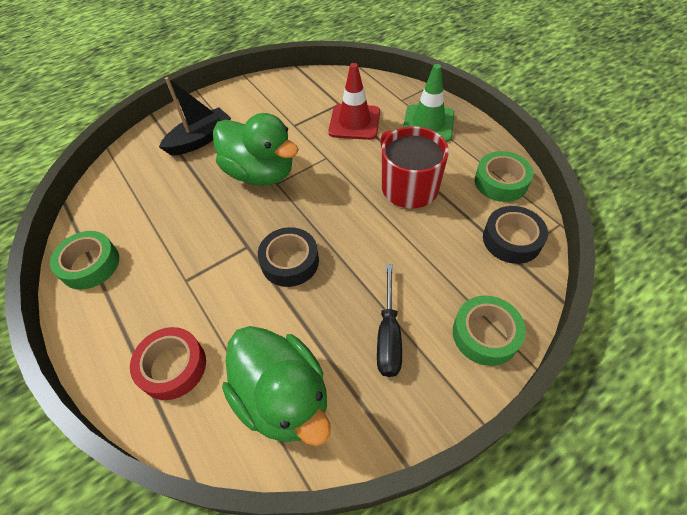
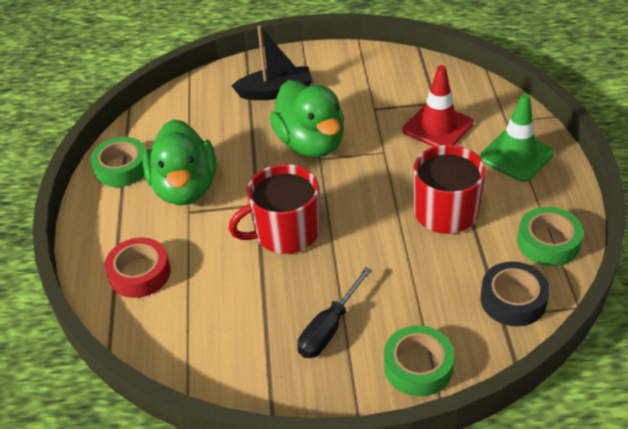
camera: 30 degrees right, 10 degrees down
green duck [222,326,331,446] -> green duck moved to [143,119,216,205]
black tape [258,227,319,287] -> red mug [229,164,320,254]

